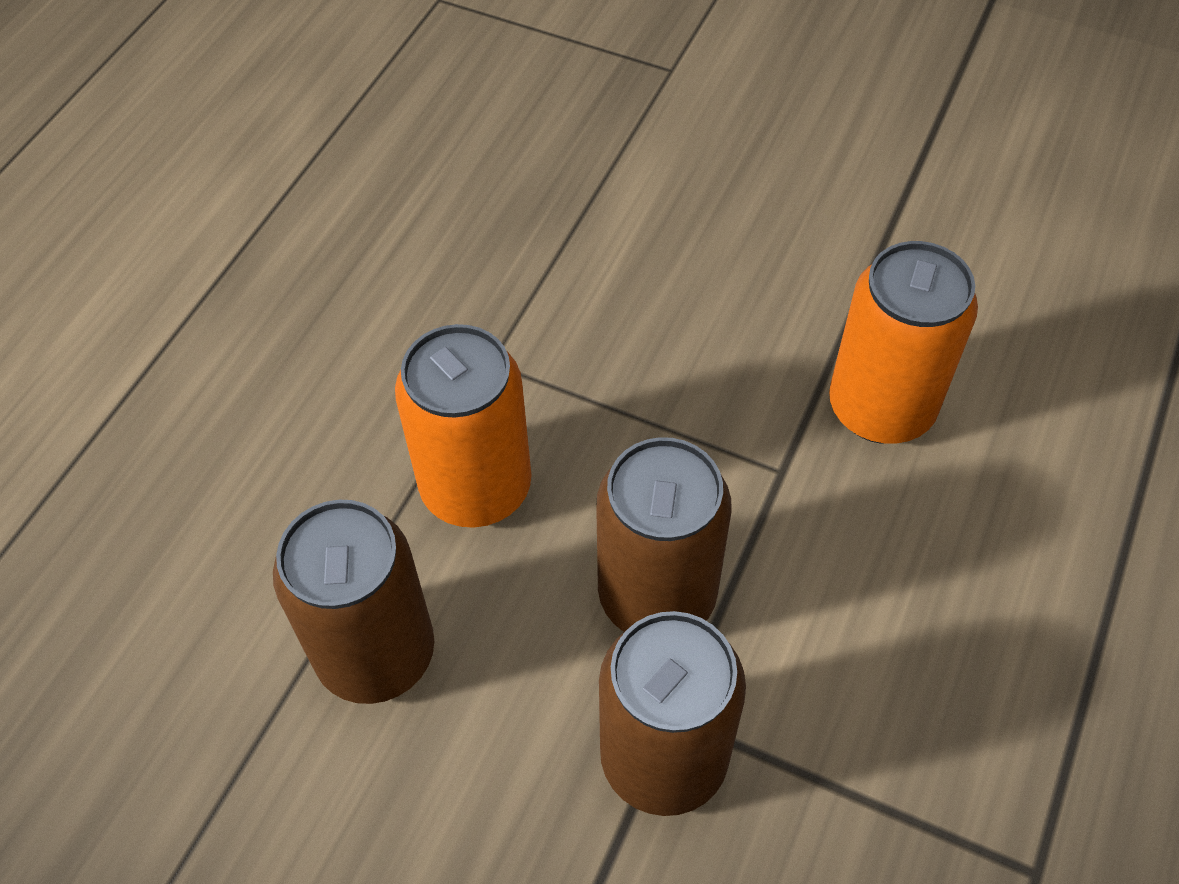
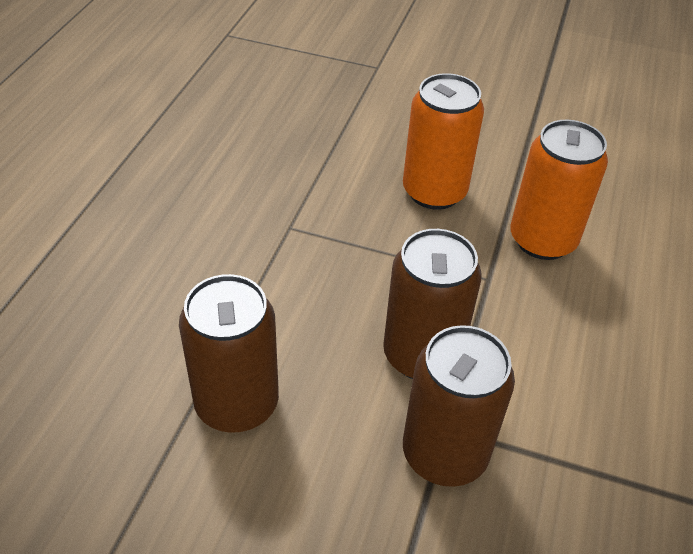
camera: 10 degrees left, 10 degrees down
orange can [395,324,531,528] -> orange can moved to [403,73,484,210]

